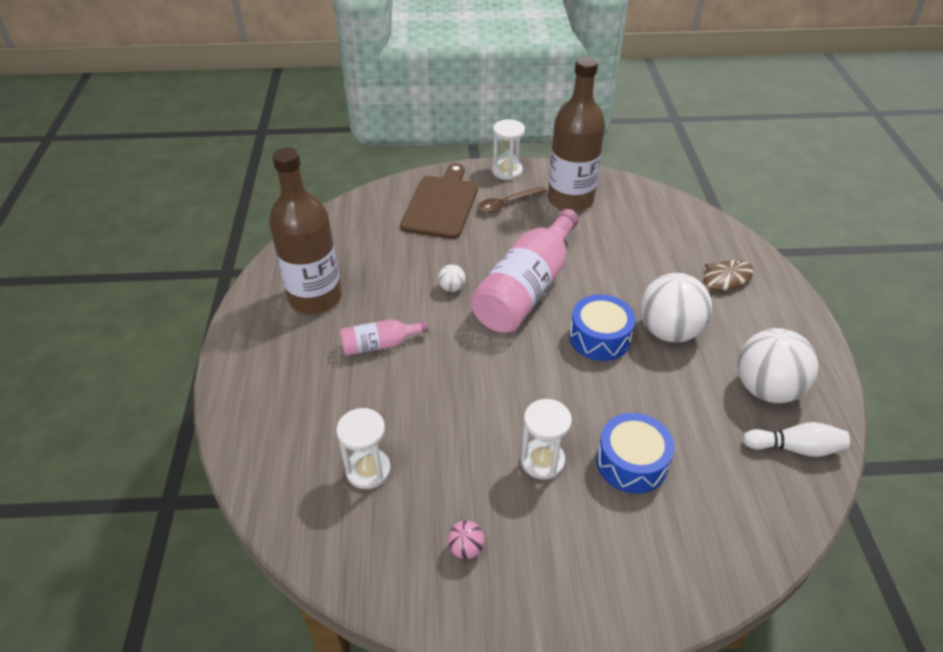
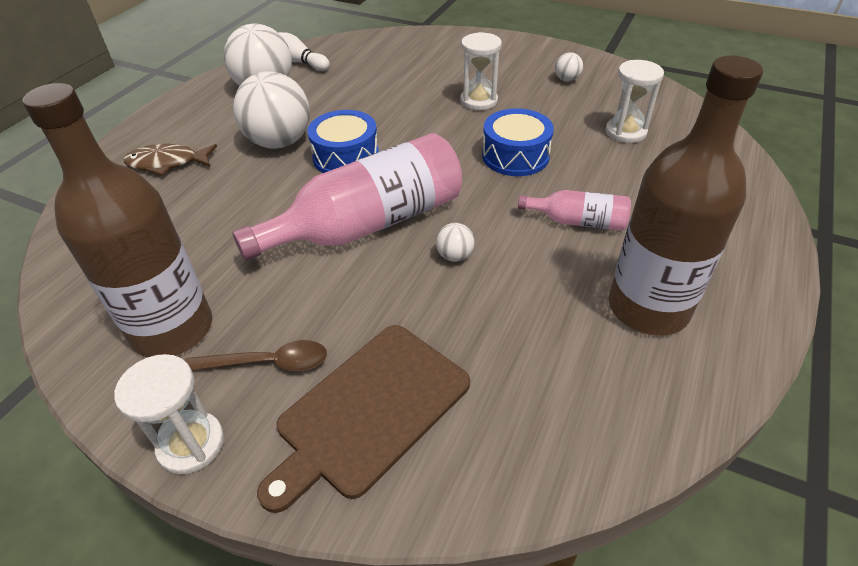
camera: 150 degrees left, 0 degrees up
pink ball [447,520,485,559] -> white ball [555,52,583,82]
blue drum [596,413,675,494] -> blue drum moved to [482,108,554,176]

